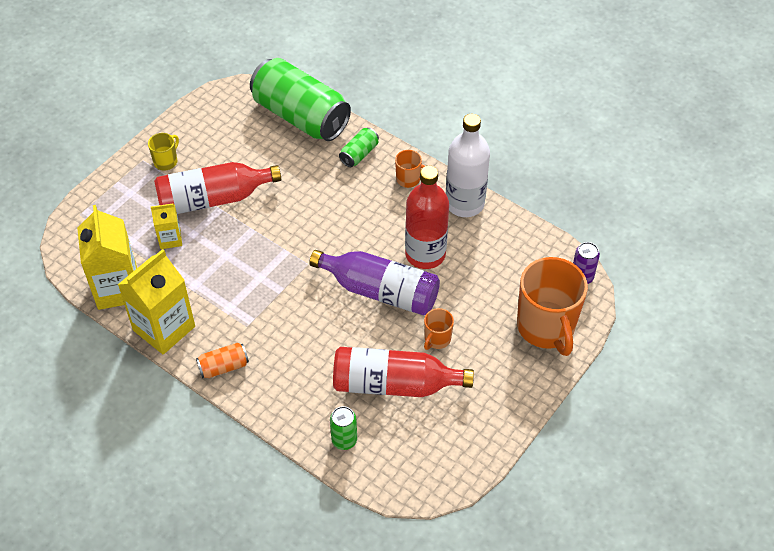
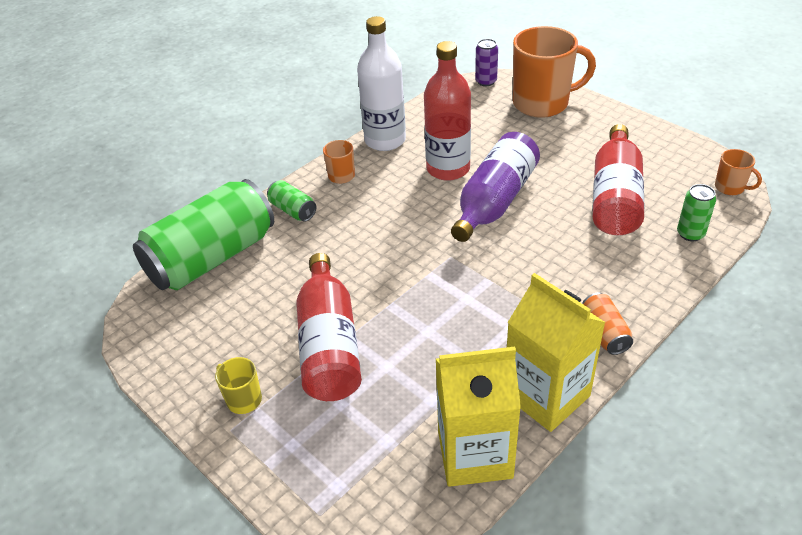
camera: 80 degrees left, 10 degrees down
yellow carton [151,203,182,249] -> none
orange mug [424,308,454,350] -> orange mug moved to [715,149,762,195]

